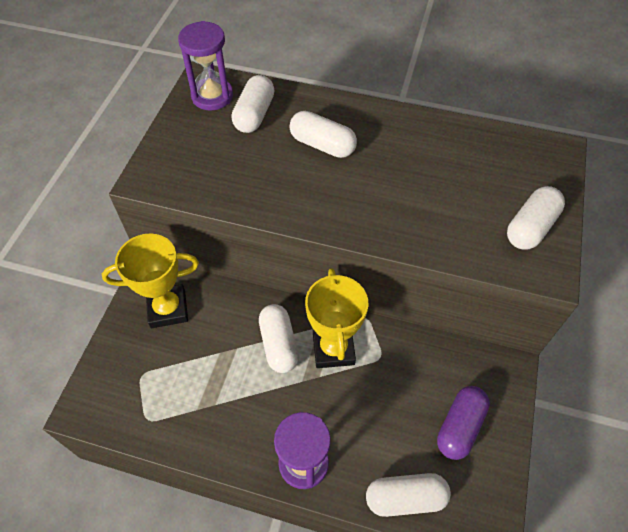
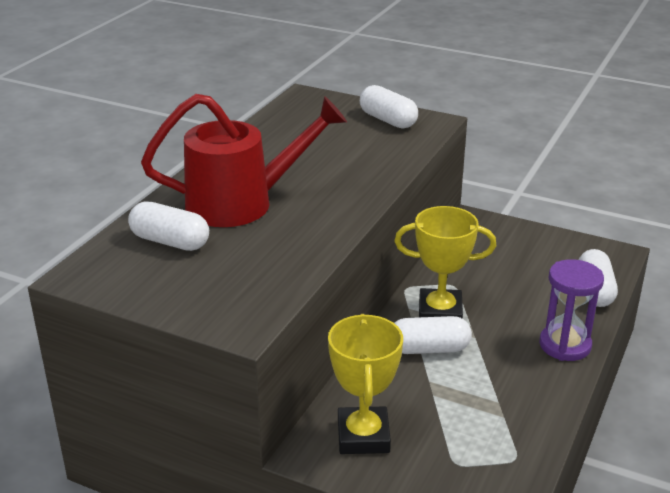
camera: 80 degrees left, 25 degrees down
purple hourglass [178,21,233,111] -> none
white capsule [290,111,357,158] -> red watering can [141,94,347,227]
purple capsule [437,386,490,460] -> none

